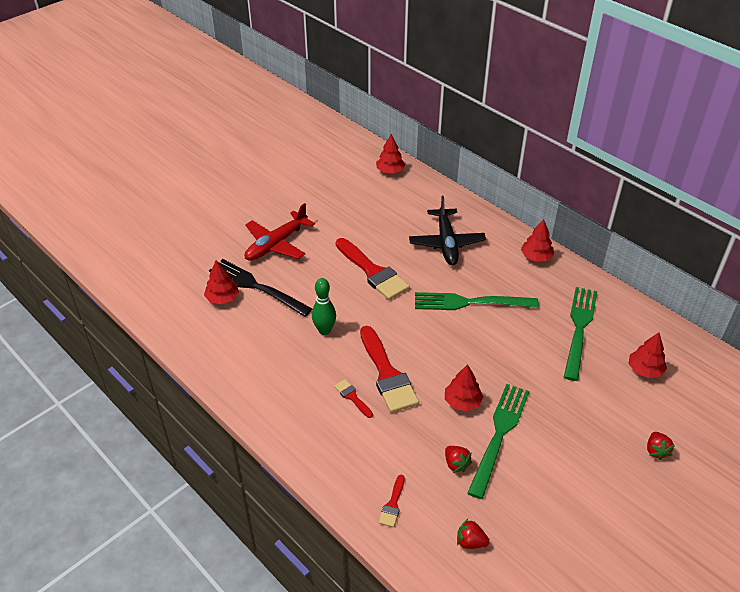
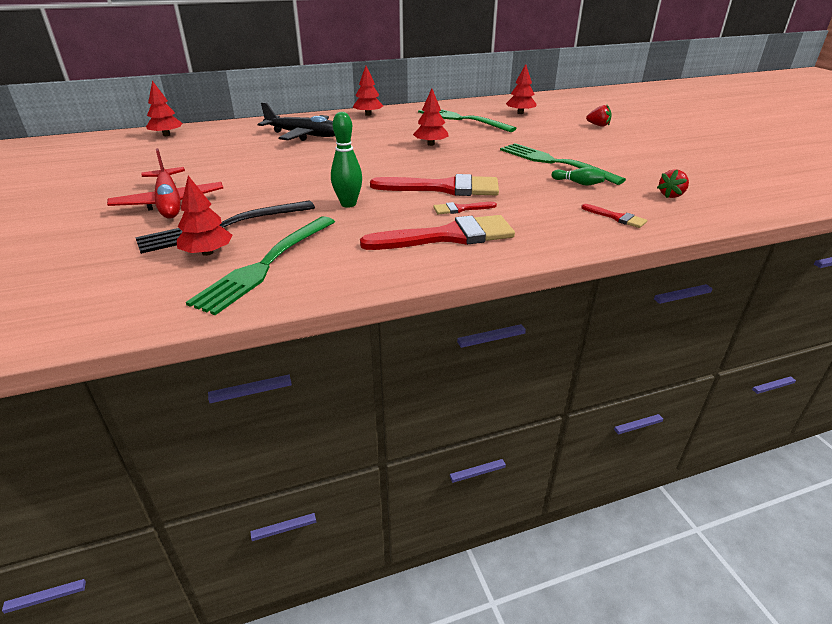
camera: 65 degrees left, 10 degrees down
red brush [336,238,410,300] -> red brush moved to [360,215,515,250]
green fork [415,292,539,310] -> green fork moved to [186,216,335,315]
red tree [445,364,483,411] -> red tree moved to [413,89,449,146]
red strawberry [445,446,472,473] -> green bowling pin [552,167,605,186]

